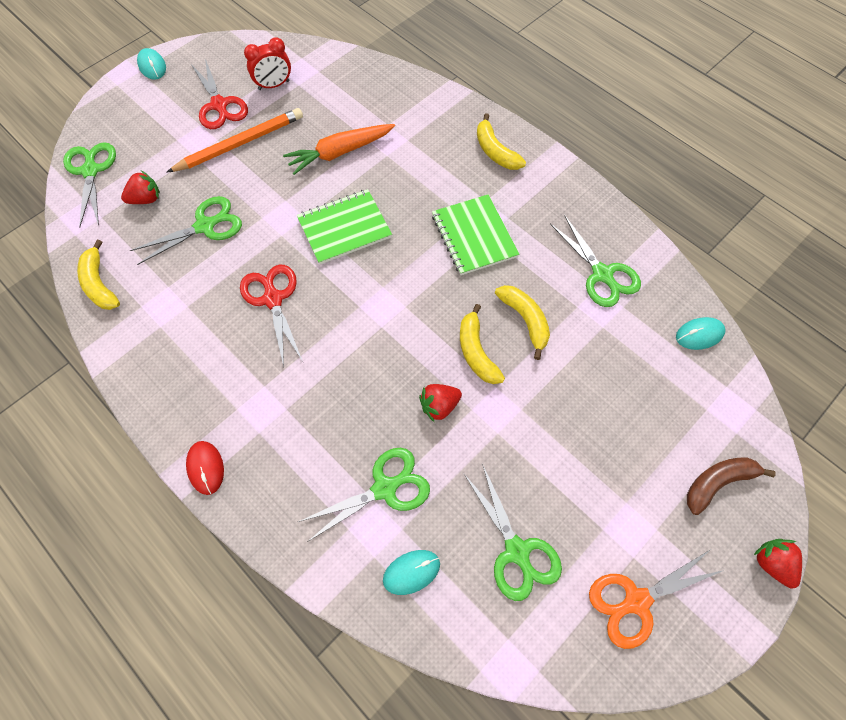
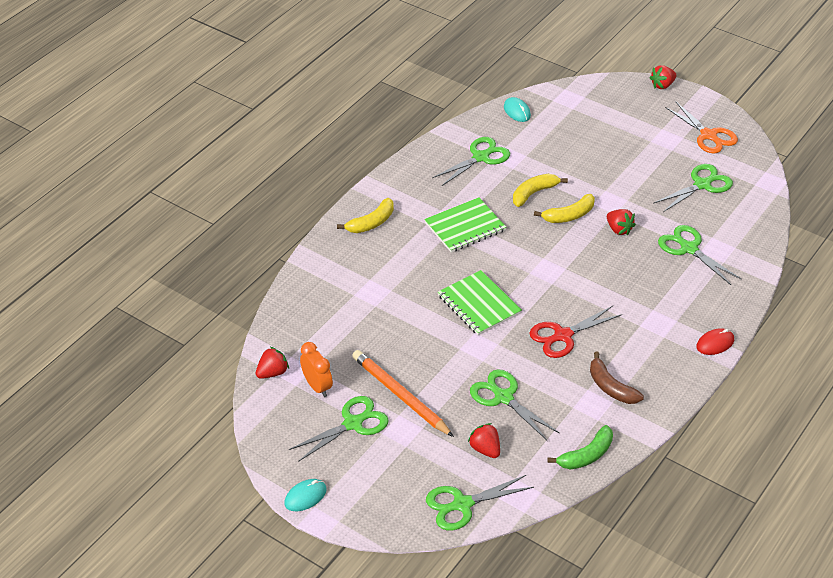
camera: 100 degrees left, 20 degrees down
yellow banana [77,239,120,310] -> green banana [547,425,613,470]
red scissors [191,59,248,129] -> green scissors [289,396,389,462]
red clock [244,37,291,90] -> orange clock [300,342,333,397]
orange carrot [283,124,395,175] -> none
turquoise mouse [383,550,440,595] -> none
brown banana [687,457,776,515] -> brown banana moved to [590,351,644,404]
none -> red strawberry [256,347,289,379]

